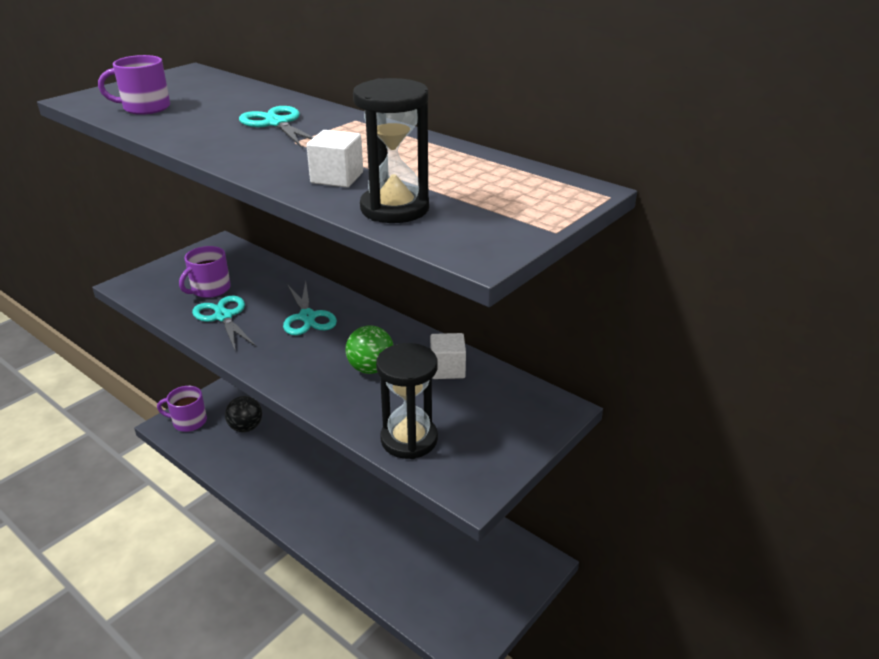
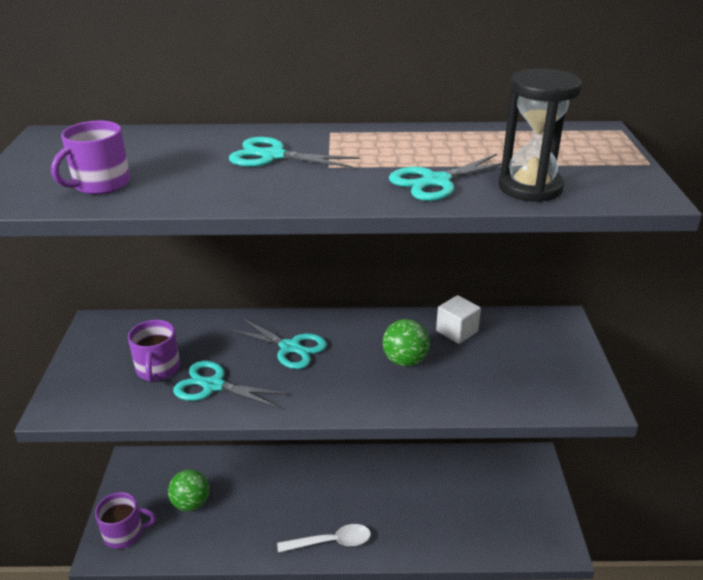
camera: 40 degrees left, 0 degrees up
purple mug [157,386,207,432] -> purple mug turned 150 degrees counterclockwise [95,492,156,549]
black ball [225,396,262,432] -> green ball [168,469,209,511]
white cube [306,130,363,187] -> turquoise scissors [389,154,502,201]
black hourglass [376,343,438,459] -> none
none -> white spoon [277,524,371,553]

